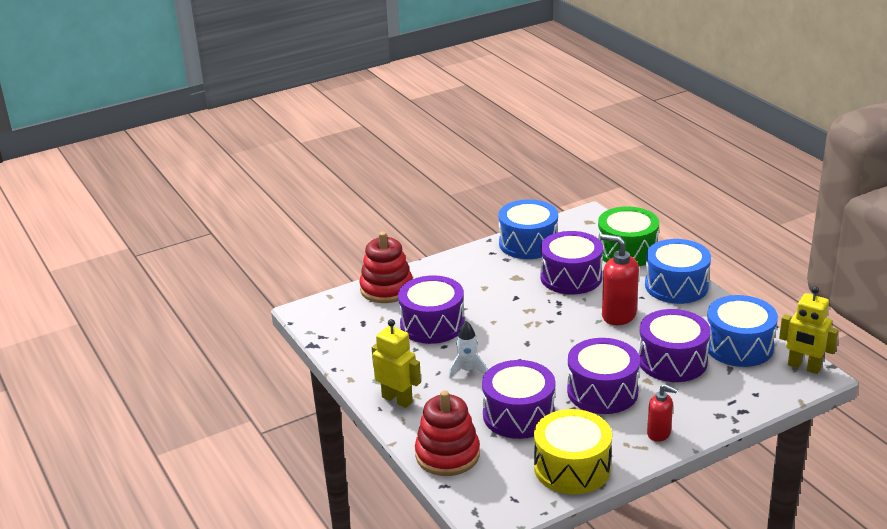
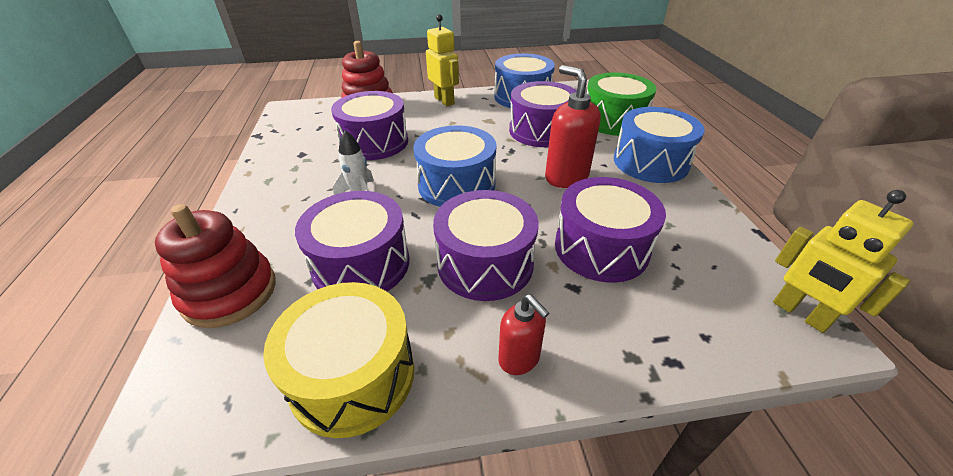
camera: 20 degrees right, 10 degrees up
yellow robot [372,319,421,408] -> yellow robot moved to [426,14,459,106]
blue drum [707,295,778,367] -> blue drum moved to [414,125,496,207]

